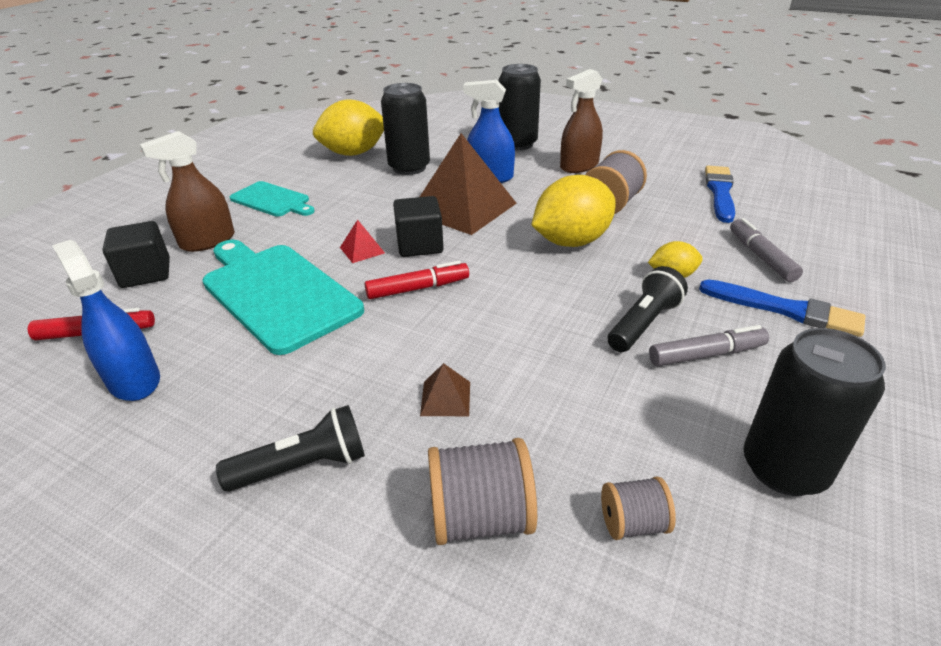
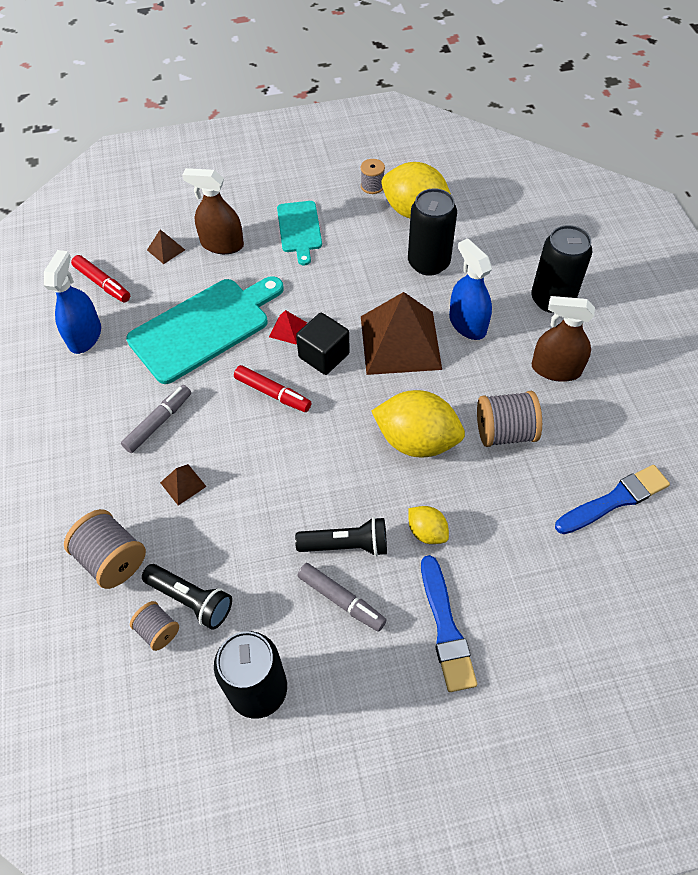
camera: 50 degrees right, 20 degrees up
black cube [102,221,170,288] -> brown pyramid [147,230,185,264]
turquoise cutting board [202,240,364,355] -> turquoise cutting board turned 45 degrees clockwise [126,276,284,384]
black flashlight [216,405,365,492] -> black flashlight moved to [142,564,232,630]
grey marker [730,218,803,282] -> grey marker moved to [121,385,191,453]
none -> grey spool [361,159,385,194]

